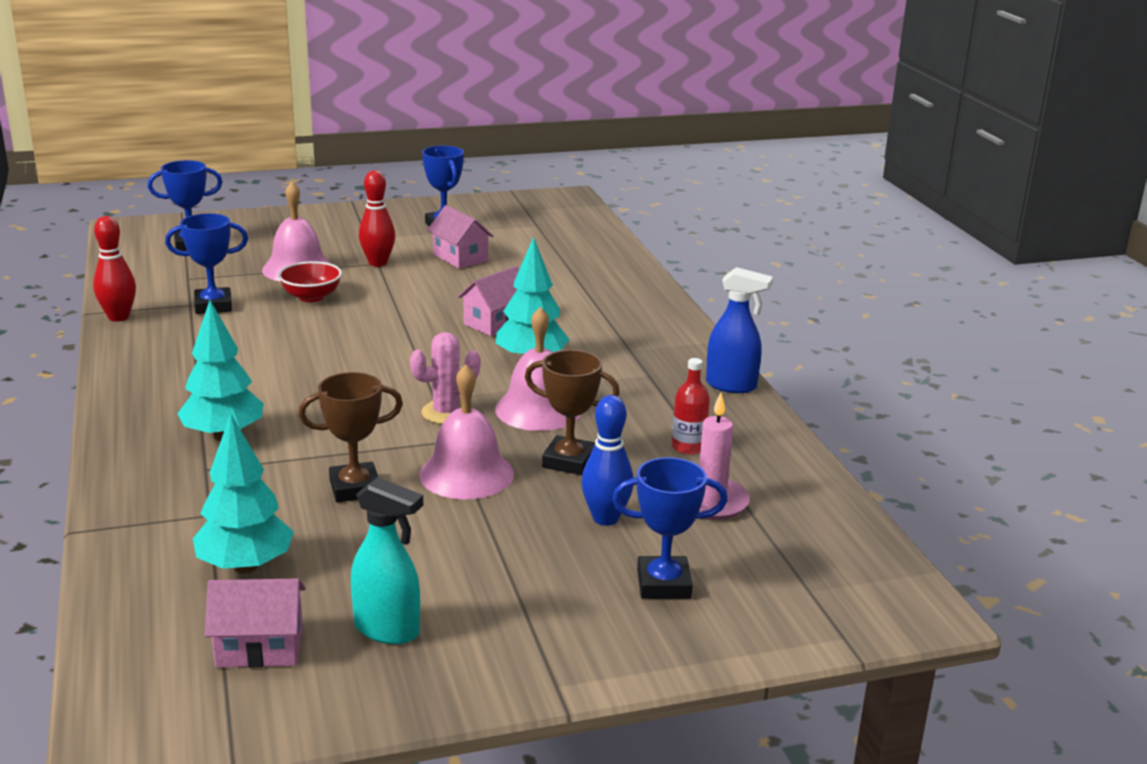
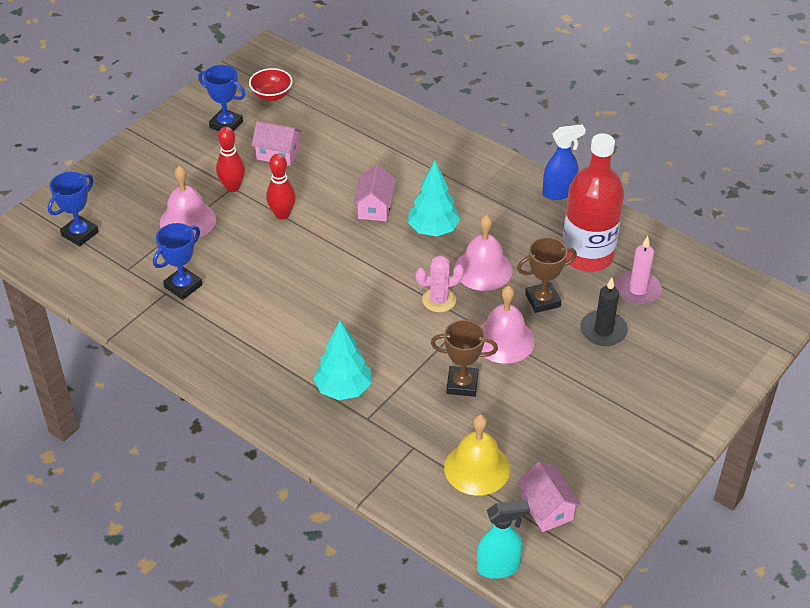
camera: 35 degrees left, 20 degrees up
red bowling pin [93,216,136,322] -> red bowling pin moved to [266,154,296,220]
turquoise tree [193,414,294,574] -> yellow bell [444,414,510,496]
pink house [205,578,306,668] -> pink house turned 75 degrees counterclockwise [517,462,581,532]
red bowl [278,261,342,302] -> red bowl moved to [249,68,293,101]
brown trophy [298,372,403,503] -> brown trophy turned 60 degrees clockwise [431,320,498,397]
turquoise spray bottle [351,477,423,644] -> turquoise spray bottle moved to [477,500,530,579]
pink cactus [410,332,481,424] -> pink cactus turned 45 degrees clockwise [416,255,464,312]
blue bowling pin [581,395,634,526] -> black candle [580,278,628,346]
blue trophy [612,457,728,599] -> none
red bottle [672,358,710,455] -> red bottle [563,133,624,272], size x2.43

